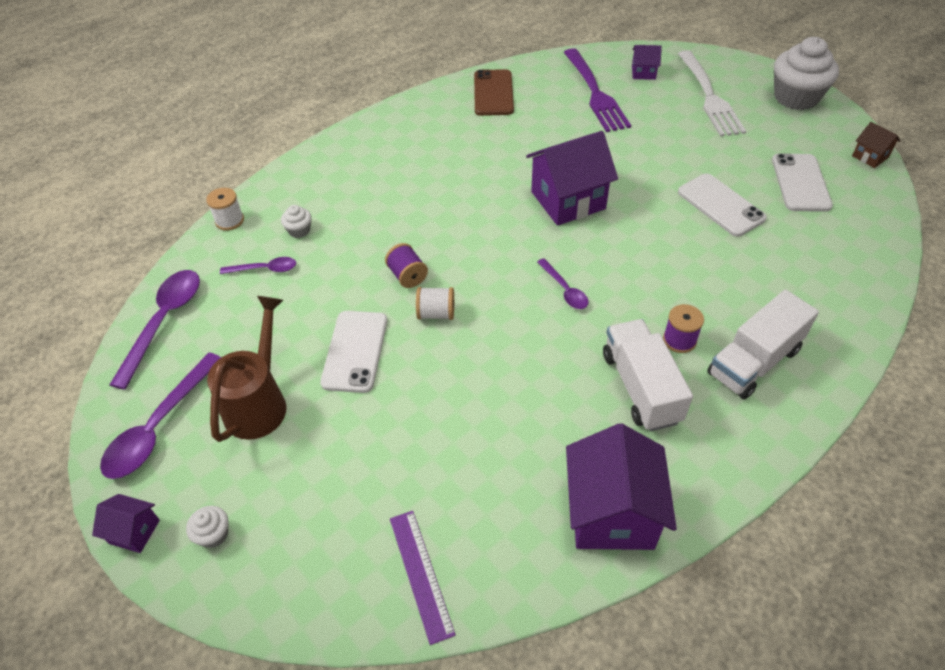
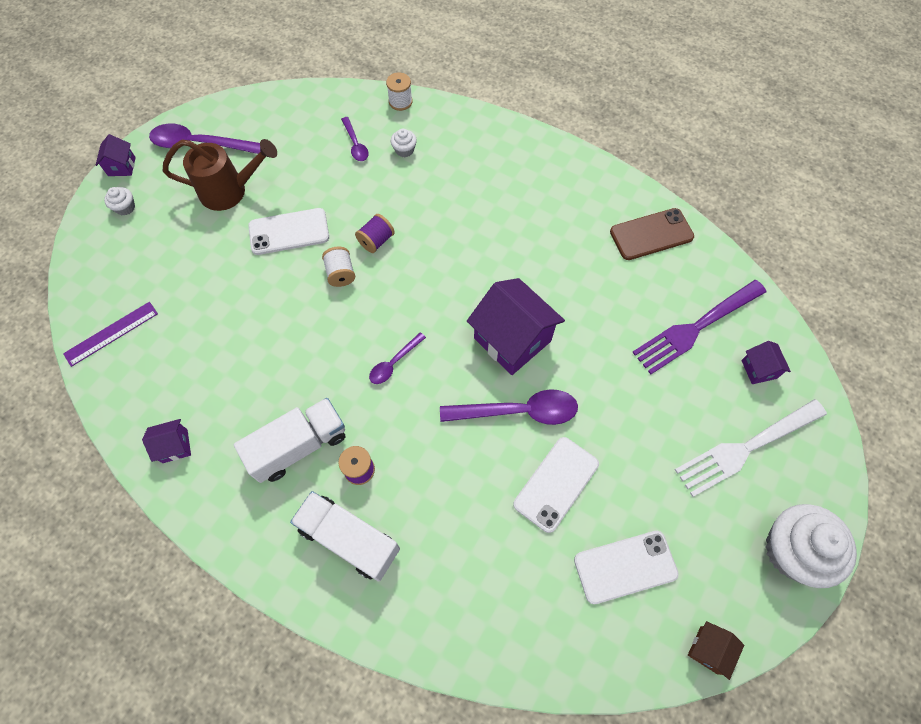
camera: 70 degrees right, 15 degrees up
purple spoon [109,270,200,390] -> purple spoon moved to [440,389,578,425]
purple house [566,423,677,550] -> purple house [142,419,191,463], size x0.48

